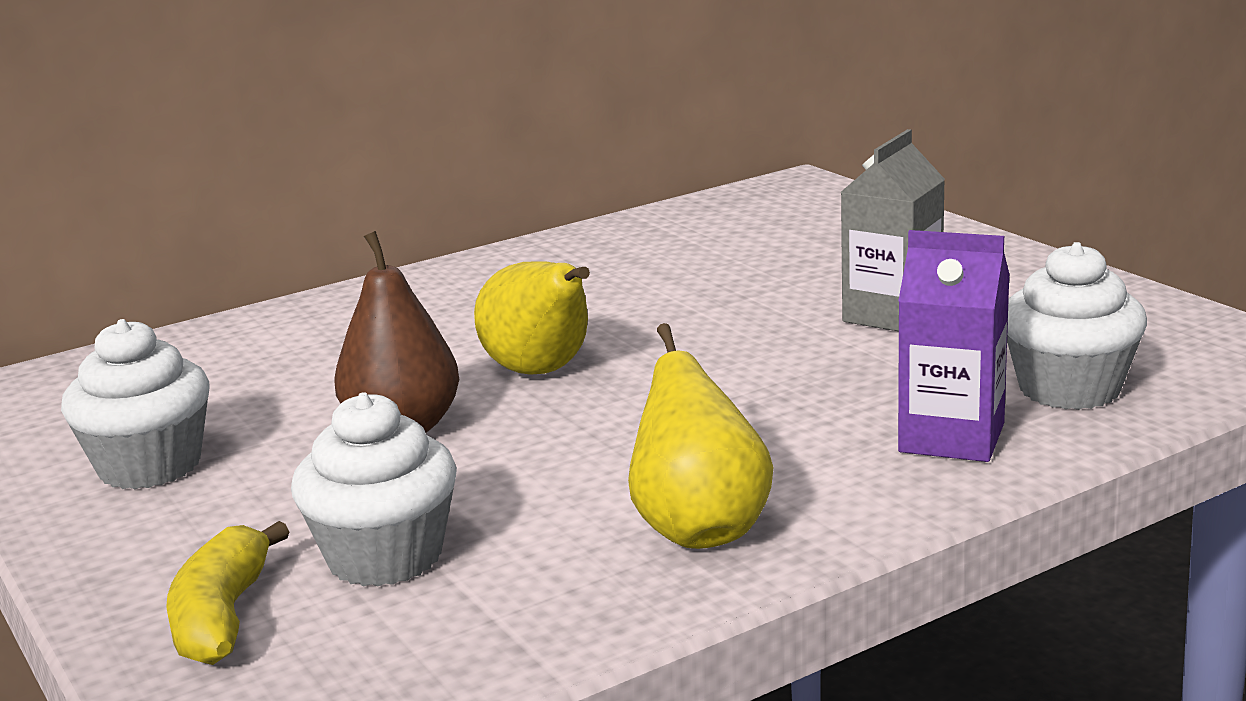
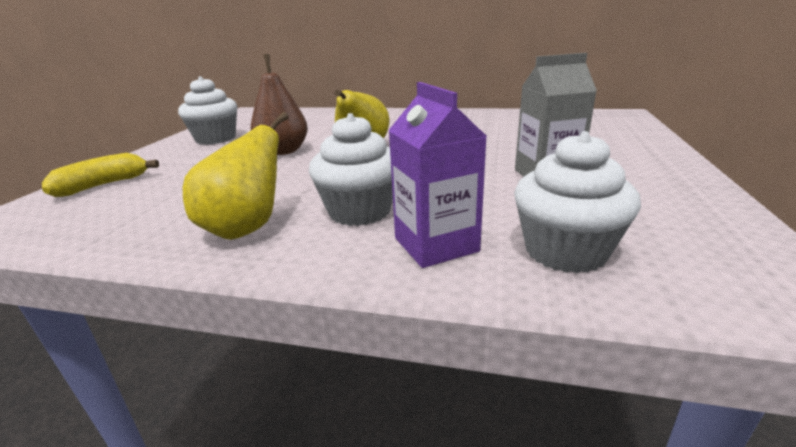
camera: 45 degrees right, 5 degrees up
white cupcake [291,392,457,586] -> white cupcake moved to [309,113,393,226]

